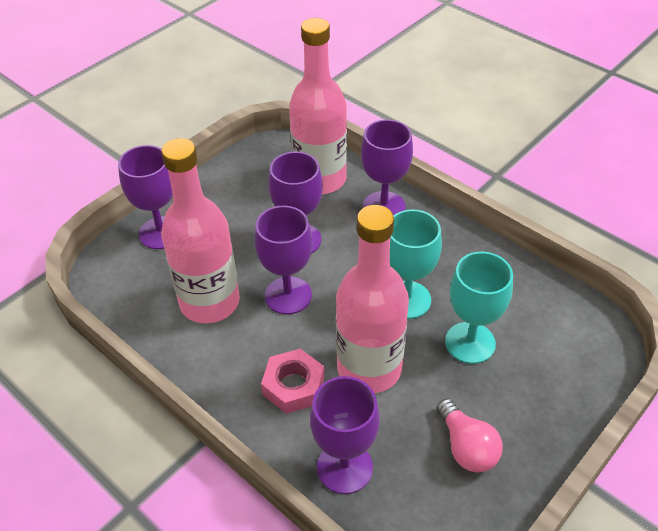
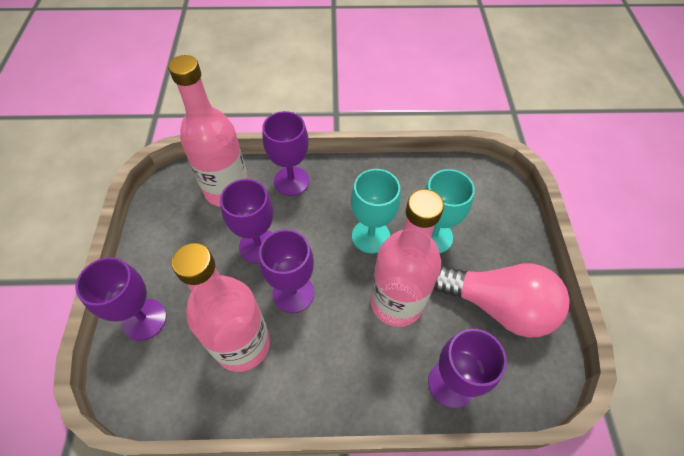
camera: 45 degrees left, 10 degrees up
pink nut [261,349,324,414] -> none
pink light bulb [437,399,503,472] -> pink light bulb [434,263,570,338], size x1.82

